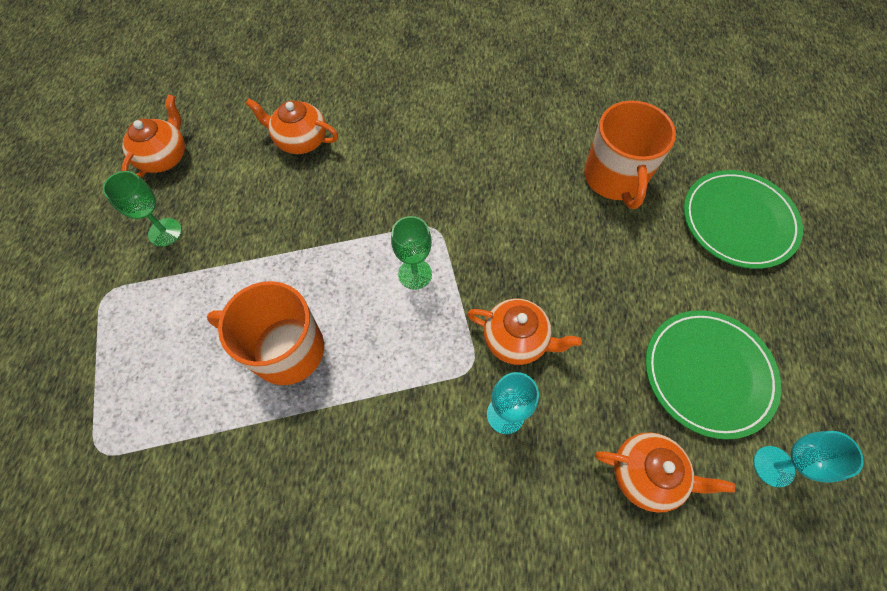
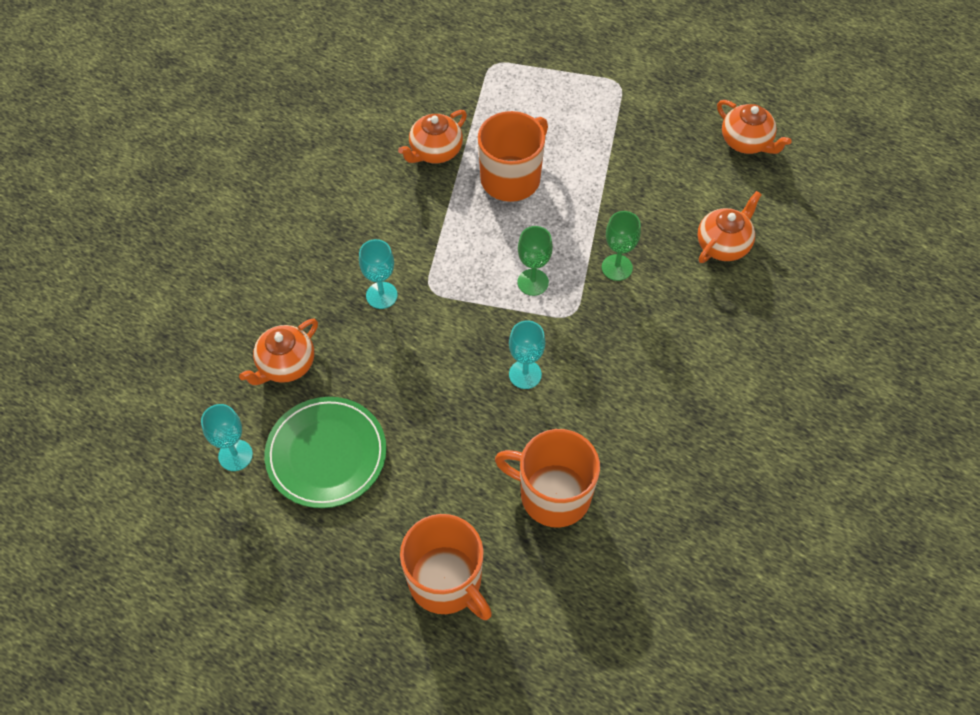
camera: 115 degrees right, 5 degrees down
green goblet [103,171,182,247] -> green goblet moved to [602,211,641,281]
orange teapot [467,299,582,365] -> orange teapot moved to [398,110,467,163]
green plate [684,170,803,269] -> orange mug [400,514,492,620]
none -> turquoise goblet [509,320,545,389]

